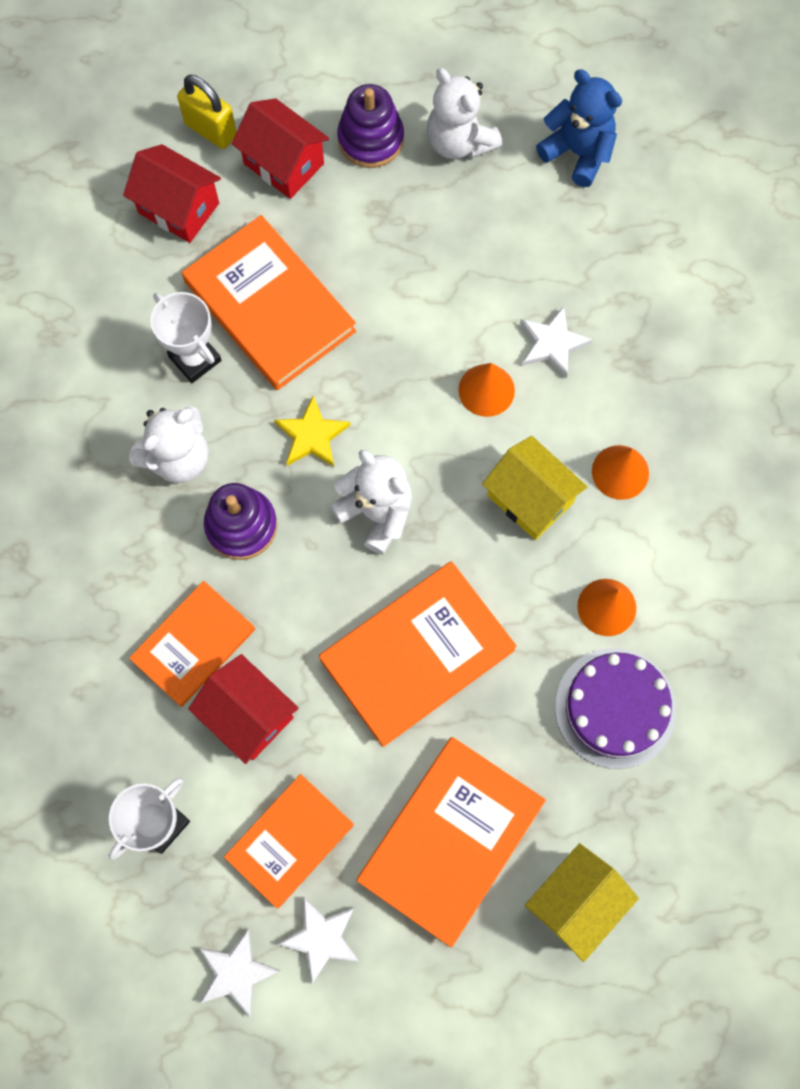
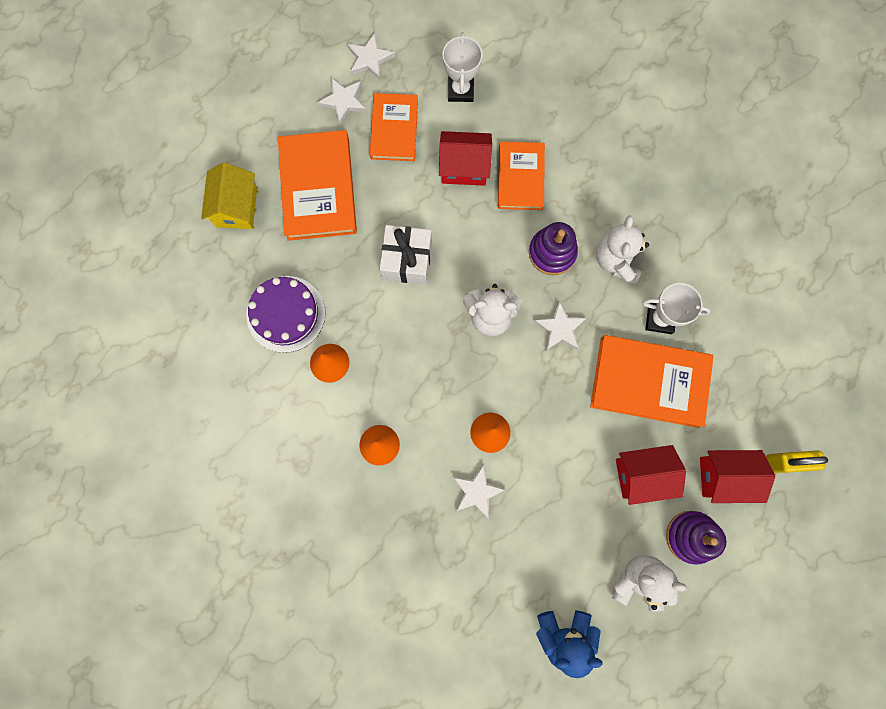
camera: 140 degrees right, 5 degrees up
red house [123,144,221,243] -> red house moved to [616,445,686,505]
yellow star [274,396,350,467] -> white star [534,301,586,350]
orange book [319,561,517,747] -> white gift [380,225,432,285]
yellow house [482,436,587,540] -> none

